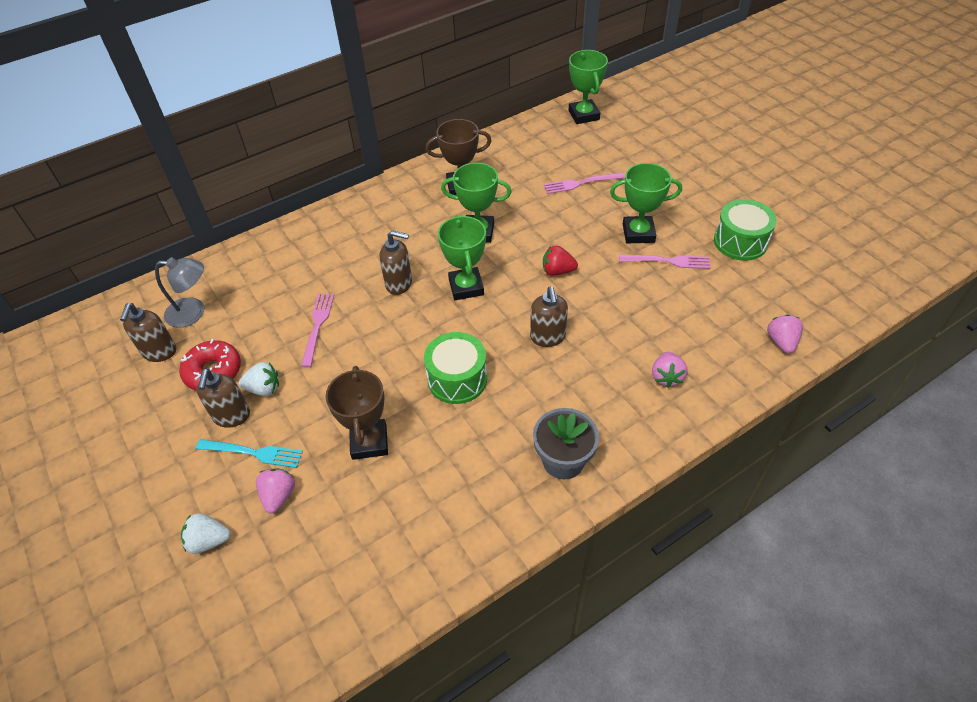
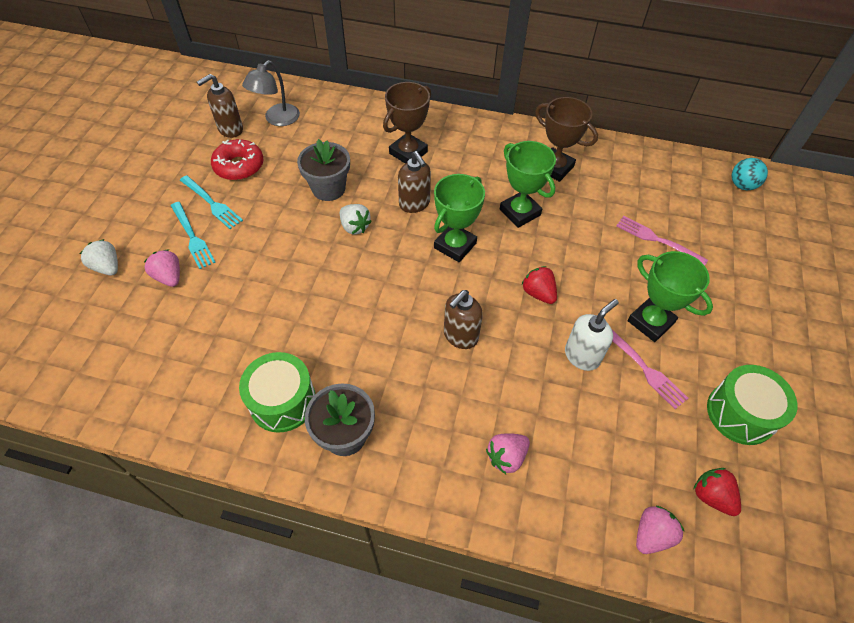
camera: 45 degrees right, 5 degrees up
grey lamp [155,257,204,328] -> grey lamp turned 75 degrees clockwise [242,61,300,126]
brown soap dispenser [196,368,250,428] -> turquoise fork [180,175,243,229]
white strawberry [239,362,279,396] -> white strawberry moved to [340,204,372,235]
pink strawberry [256,468,295,514] -> pink strawberry turned 90 degrees counterclockwise [144,249,180,287]
pink fork [301,293,334,367] -> grey flower pot [297,139,350,201]
brown trophy [325,366,388,460] -> brown trophy moved to [383,82,431,164]
green drum [424,332,487,404] -> green drum moved to [239,352,315,433]
green trophy [569,50,608,124] -> turquoise ball [732,158,768,190]
none -> white soap dispenser [565,299,619,371]
none -> red strawberry [694,468,741,516]

